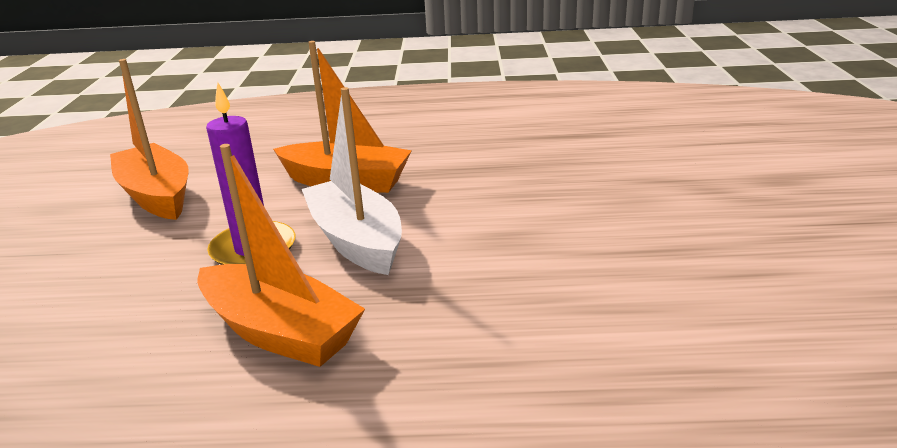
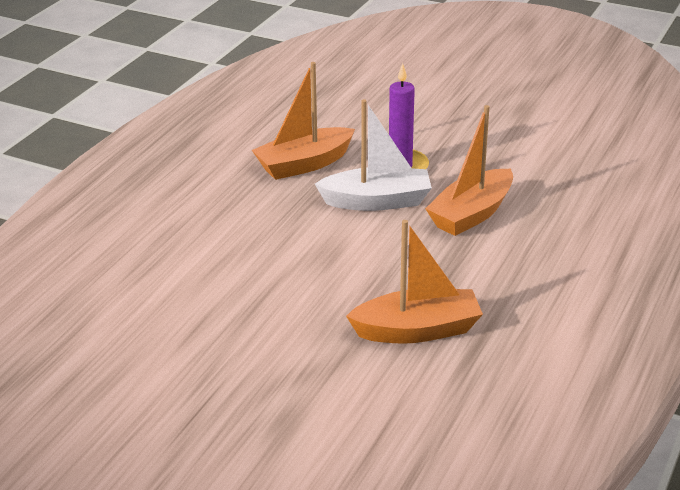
camera: 115 degrees right, 5 degrees up
orange boat [110,59,189,220] -> orange boat moved to [346,220,483,344]

